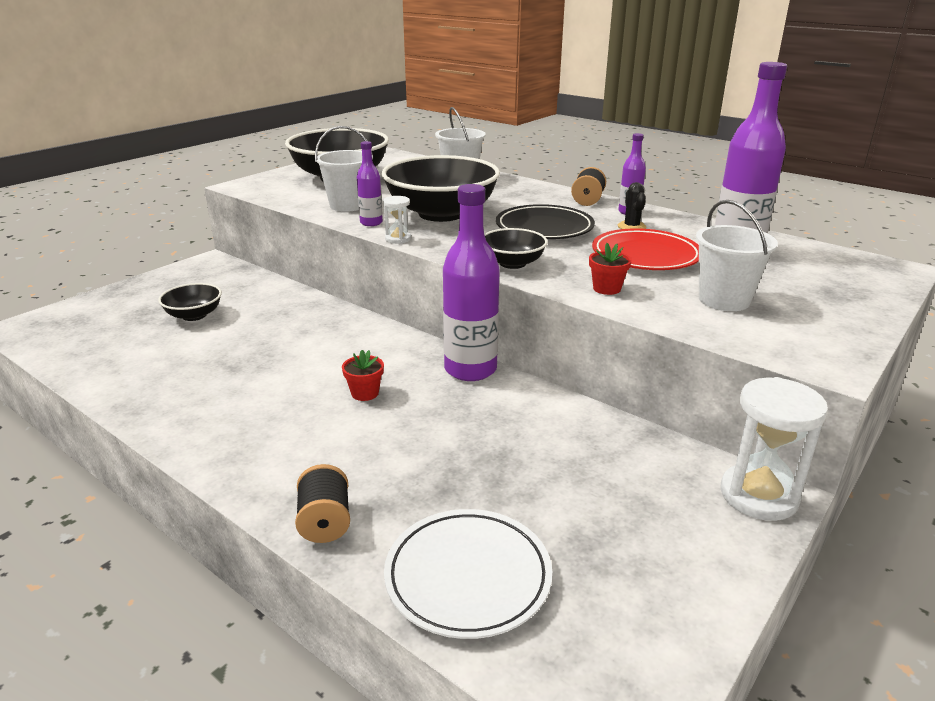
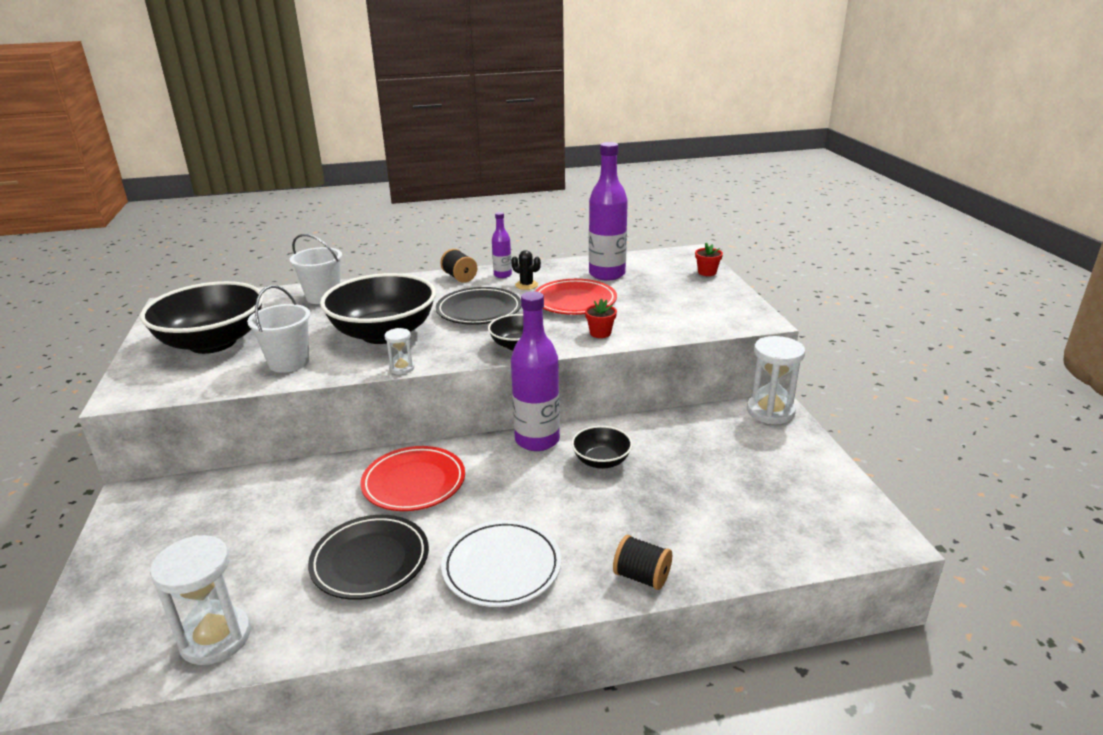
camera: 50 degrees left, 0 degrees up
black bowl [158,283,222,321] -> black bowl moved to [571,426,633,469]
red flower pot [342,350,384,401] -> red flower pot moved to [695,243,723,276]
purple bottle [357,141,383,226] -> none
white plate [384,509,552,639] -> white plate moved to [441,520,561,607]
white bucket [696,200,778,311] -> none
none -> white hourglass [150,535,251,665]
none -> black plate [308,515,429,600]
none -> red plate [361,446,465,511]

